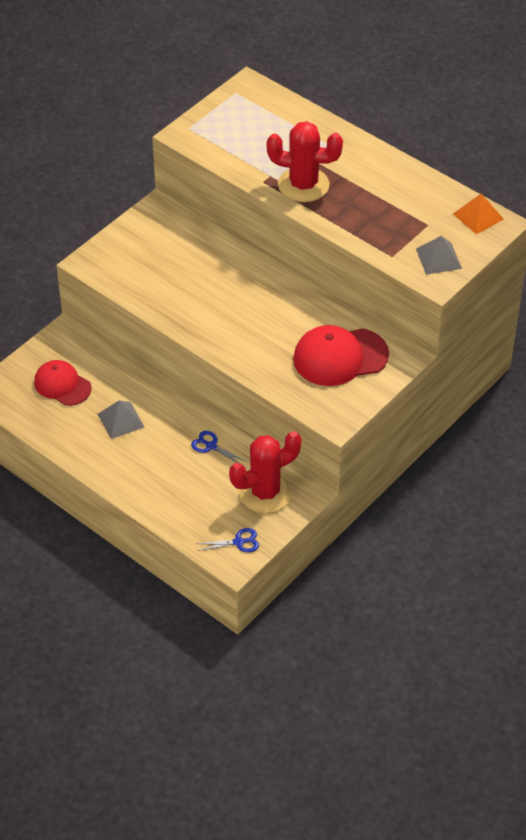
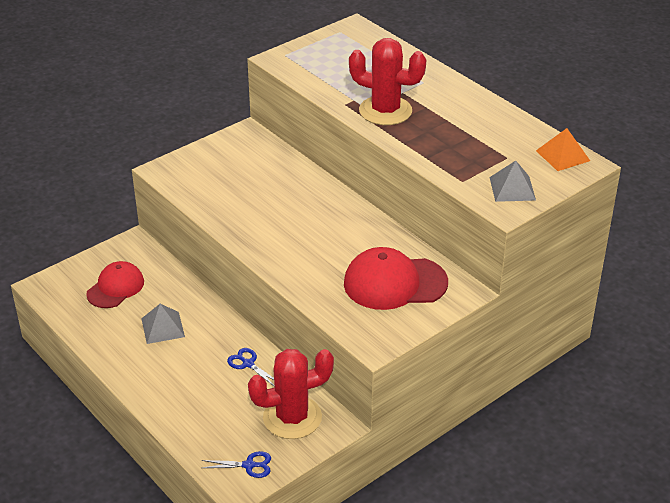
camera: 10 degrees right, 10 degrees down
red cap [34,360,91,406] -> red cap turned 75 degrees clockwise [86,261,144,308]

